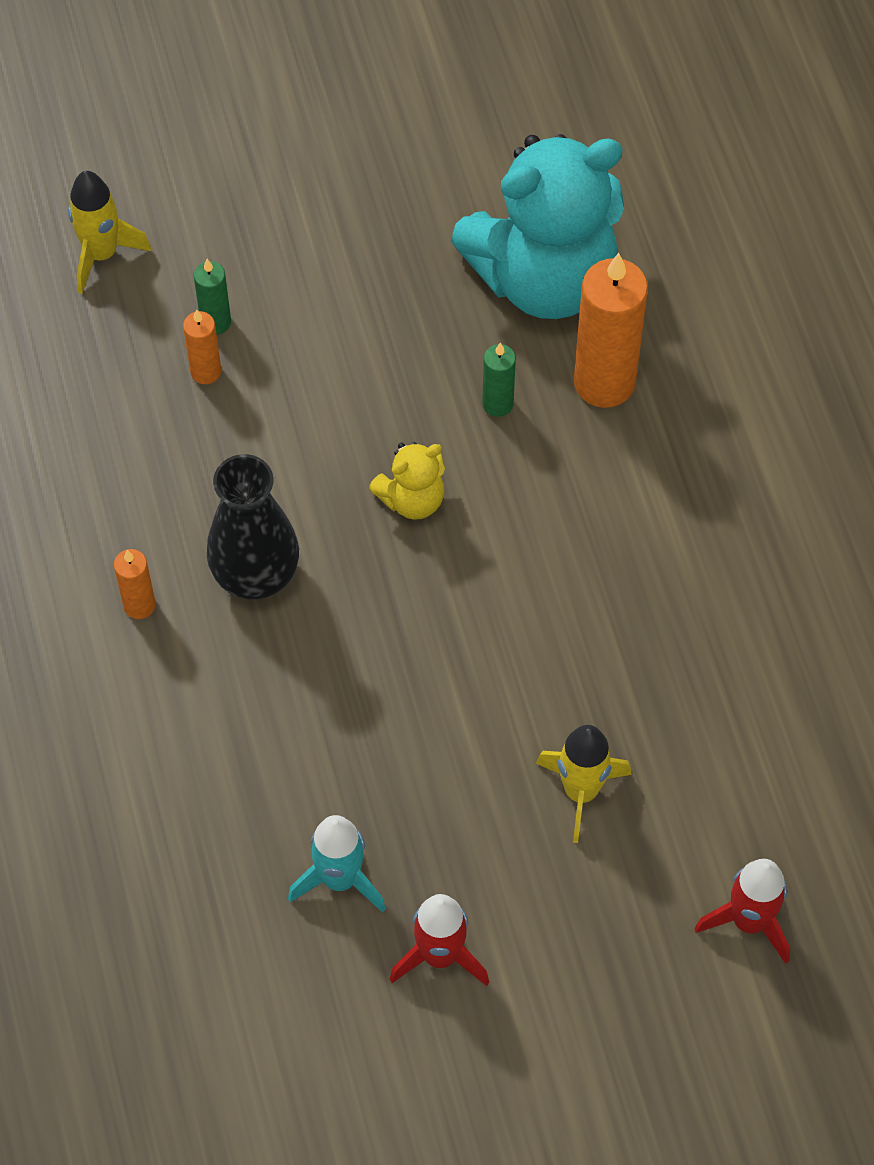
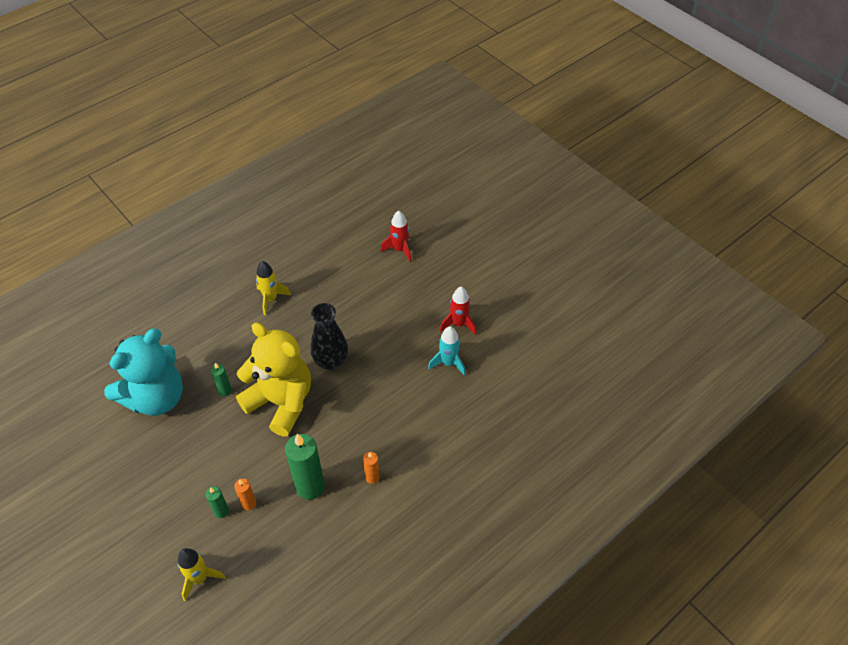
camera: 115 degrees left, 10 degrees down
black vase [207,454,299,599] -> black vase moved to [310,303,348,370]
yellow teddy bear [369,442,445,520] -> yellow teddy bear [236,323,311,437], size x2.30
turquoise teddy bear [451,134,624,319] -> turquoise teddy bear turned 90 degrees clockwise [104,328,183,416]
yellow rocket [536,725,632,843] -> yellow rocket moved to [256,261,291,315]
orange candle [574,253,648,408] -> none
none -> green candle [285,434,325,500]

